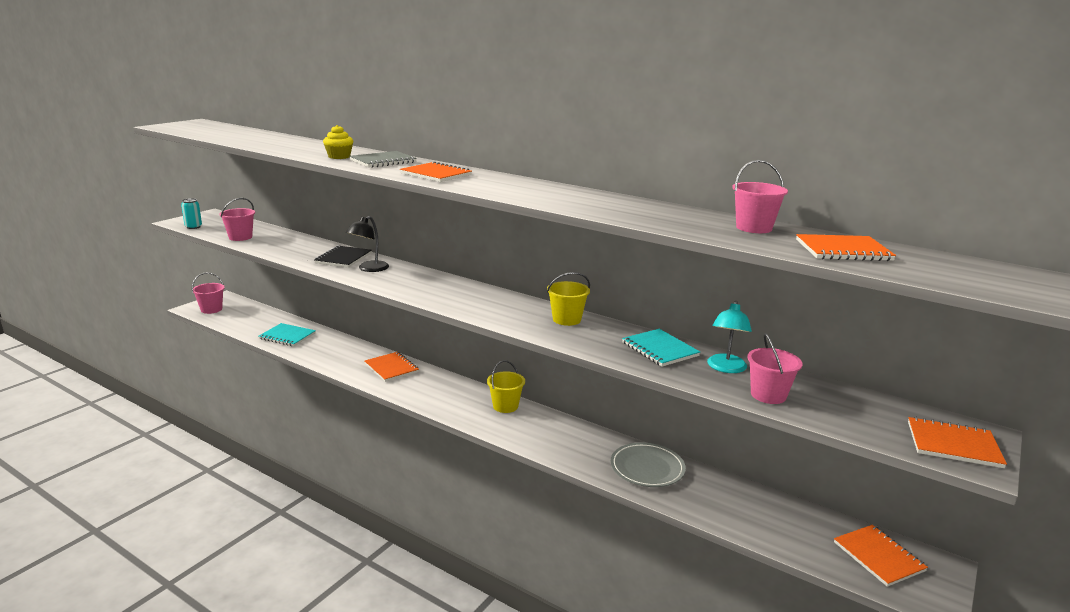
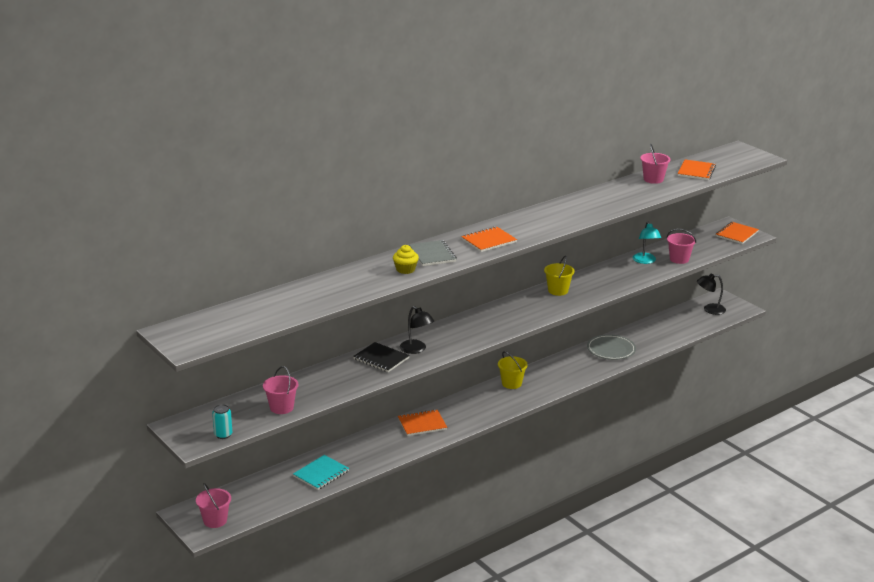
camera: 70 degrees left, 5 degrees up
turquoise notebook [622,329,700,367] -> none
turquoise lamp [707,301,752,373] -> turquoise lamp turned 45 degrees clockwise [633,222,661,264]
orange notebook [834,525,928,587] -> black lamp [697,274,726,315]

